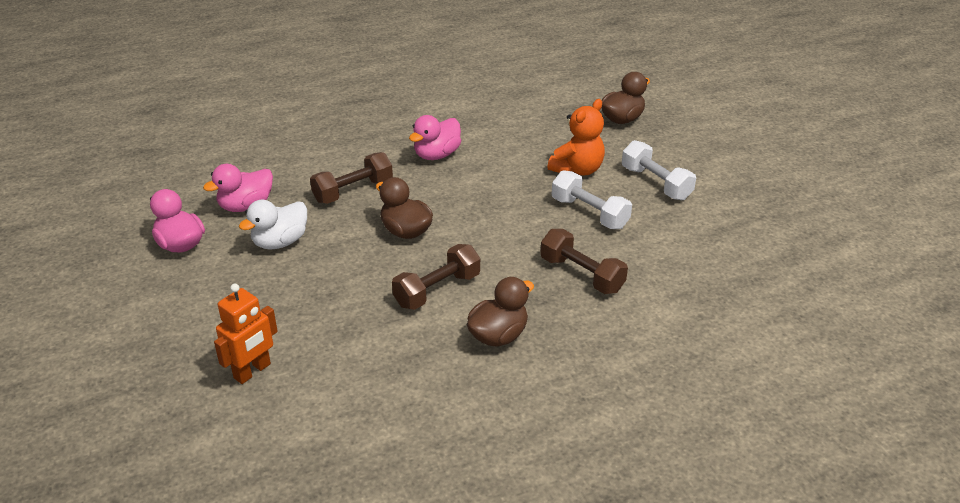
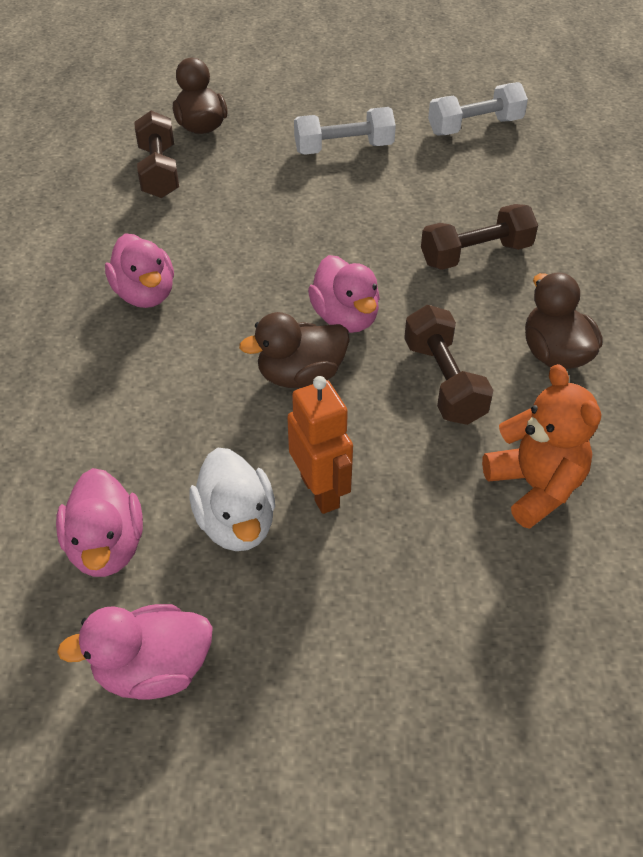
camera: 65 degrees left, 10 degrees up
orange robot [214,284,278,384] -> orange robot moved to [287,376,353,514]
brown dumbbell [310,152,393,204] -> brown dumbbell moved to [134,111,179,198]
orange teddy bear [547,99,605,176] -> orange teddy bear moved to [482,364,601,529]
white dumbbell [552,170,632,229] -> white dumbbell moved to [428,82,528,135]
none -> pink duck [308,255,380,333]

